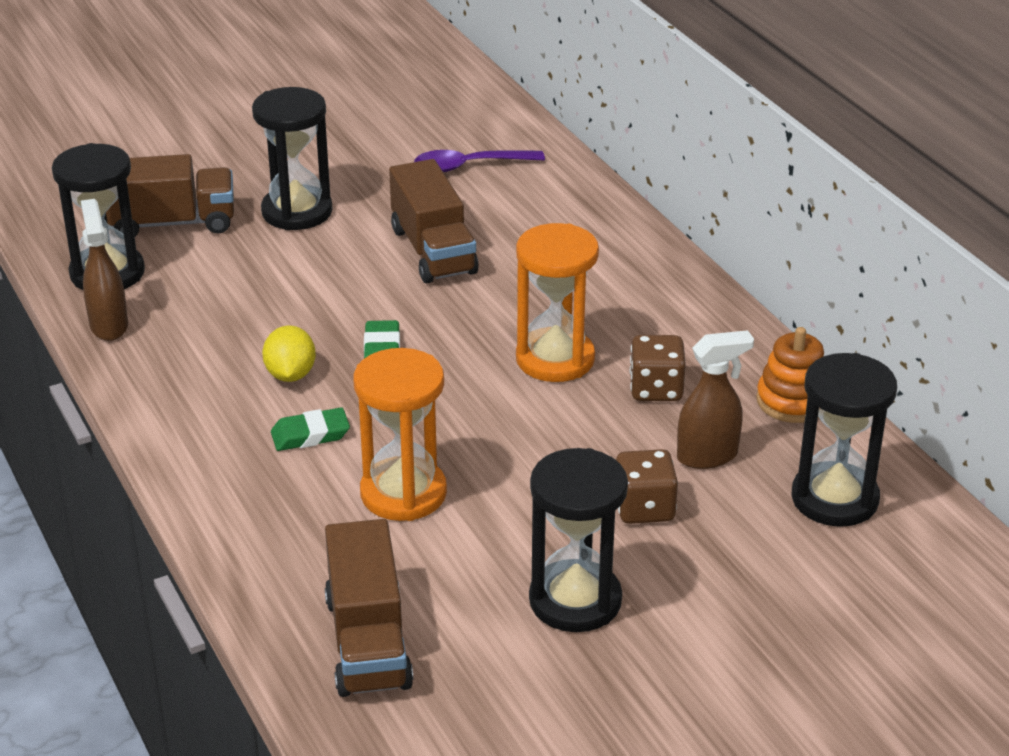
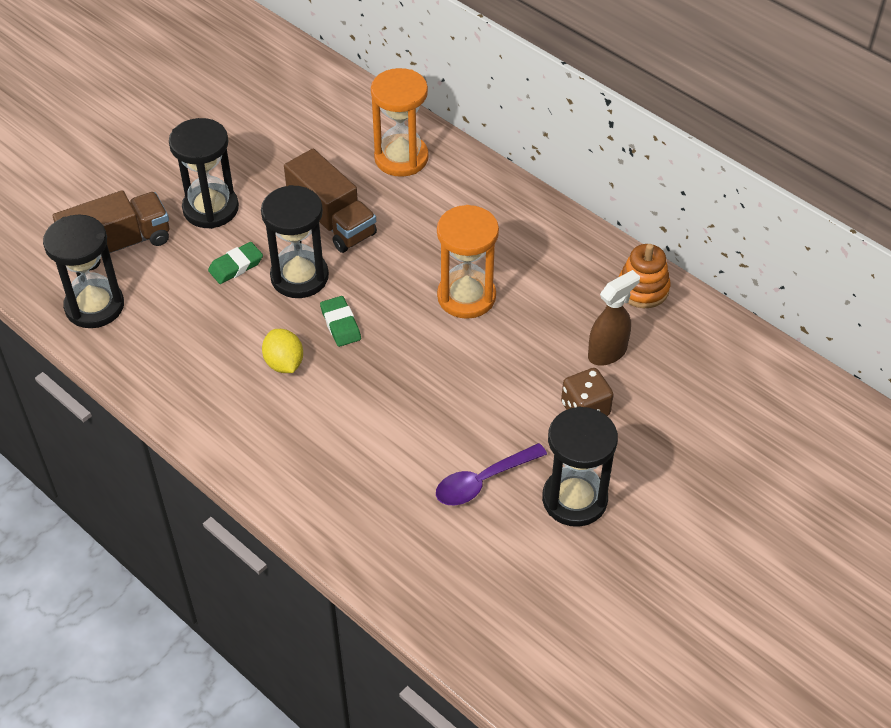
camera: 20 degrees left, 15 degrees up
brown spray bottle [81,199,128,341] -> none
green eraser [271,408,350,451] -> green eraser moved to [208,242,263,284]
brown truck [325,519,413,697] -> none
orange hourglass [353,348,447,521] -> orange hourglass moved to [371,68,429,177]
purple spoon [414,150,545,172] -> purple spoon moved to [436,443,547,505]
brown dice [630,335,686,401] -> none
black hourglass [792,353,897,527] -> black hourglass moved to [261,185,329,298]

